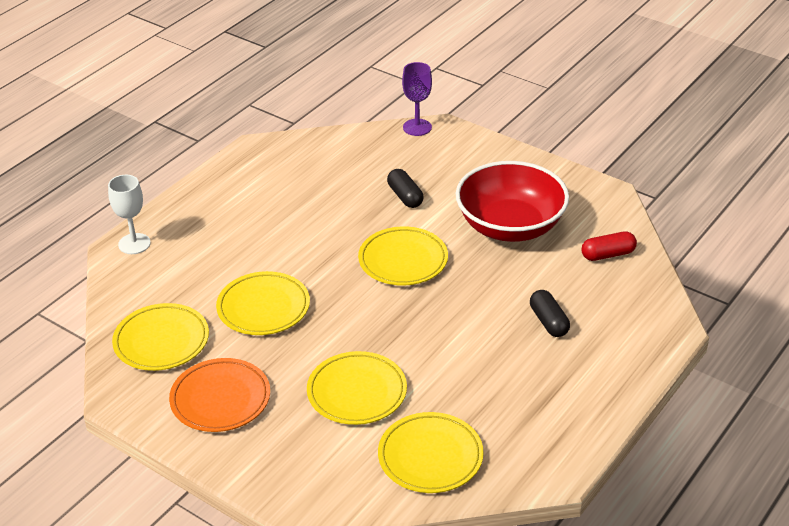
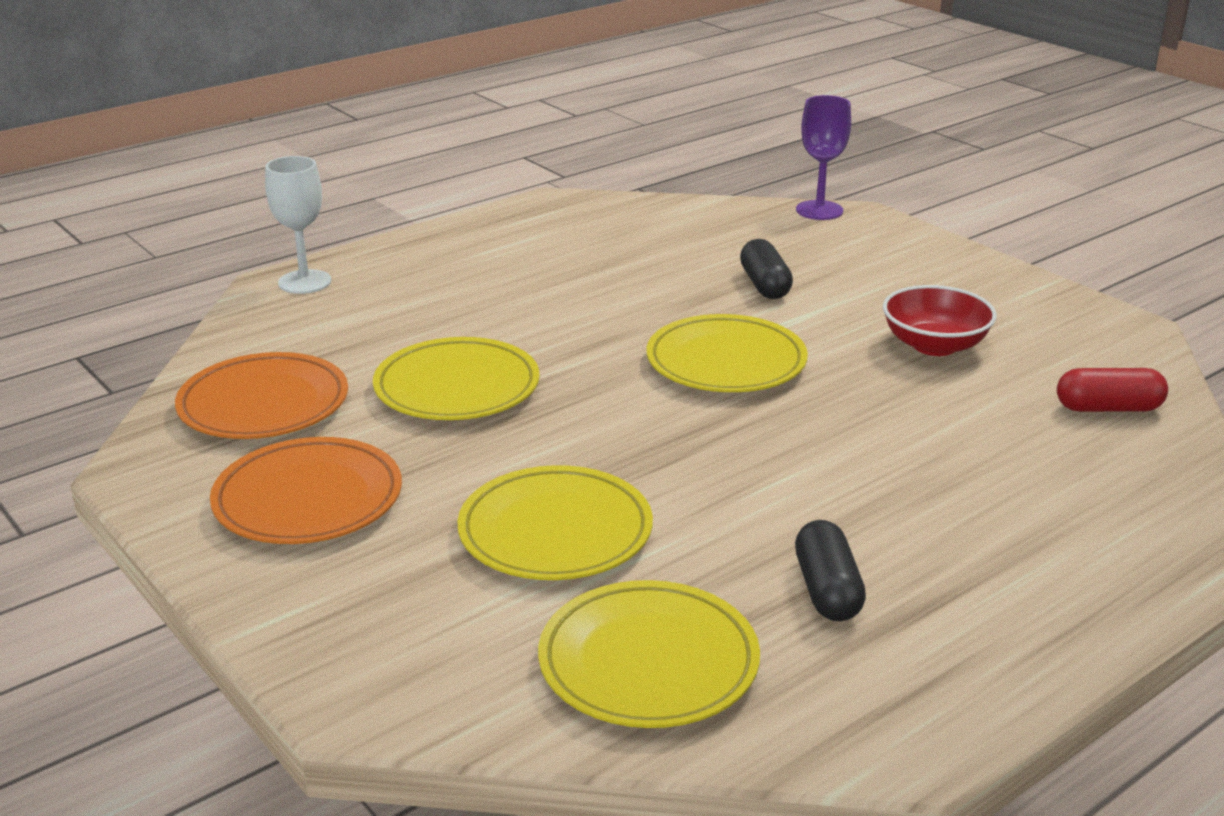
camera: 15 degrees right, 10 degrees down
yellow plate [112,303,209,371] -> orange plate [175,352,348,439]
red bowl [456,161,569,242] -> red bowl [883,285,997,356], size x0.55
black capsule [530,290,570,337] -> black capsule moved to [795,520,866,621]

